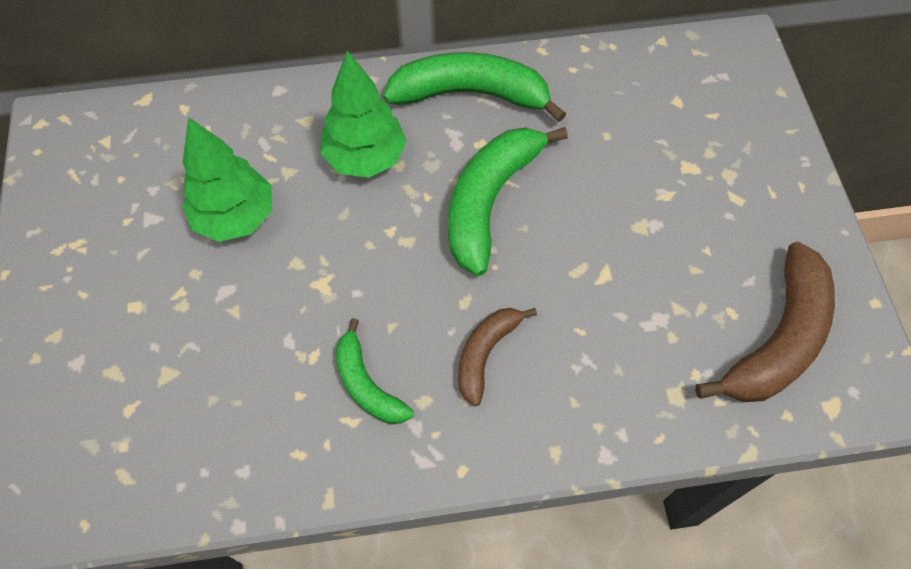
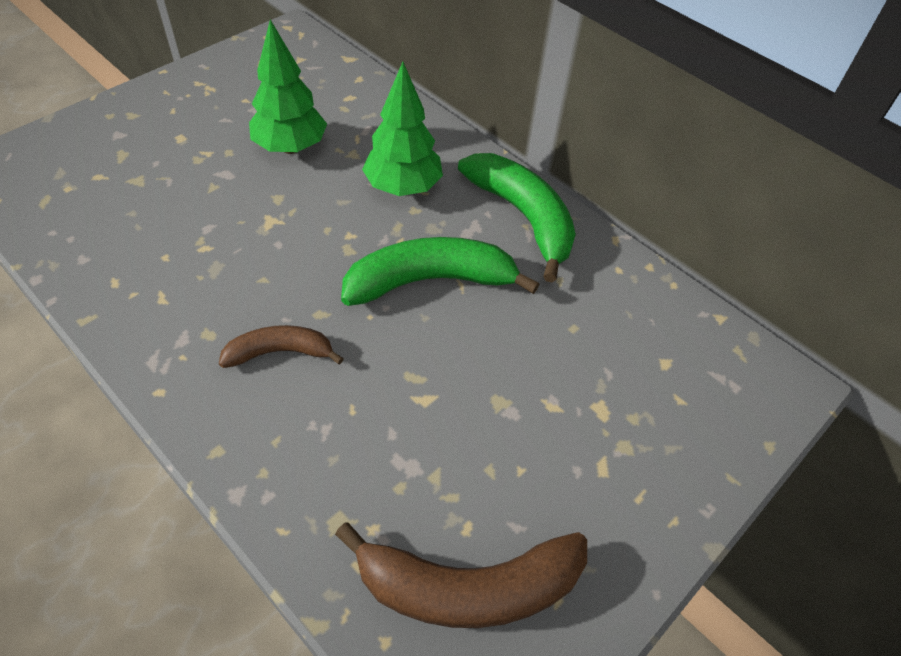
camera: 50 degrees right, 10 degrees down
green banana [336,318,414,424] -> none

